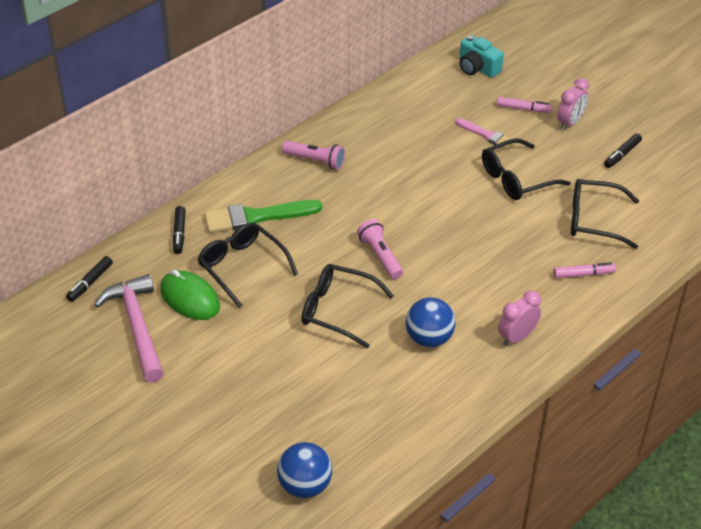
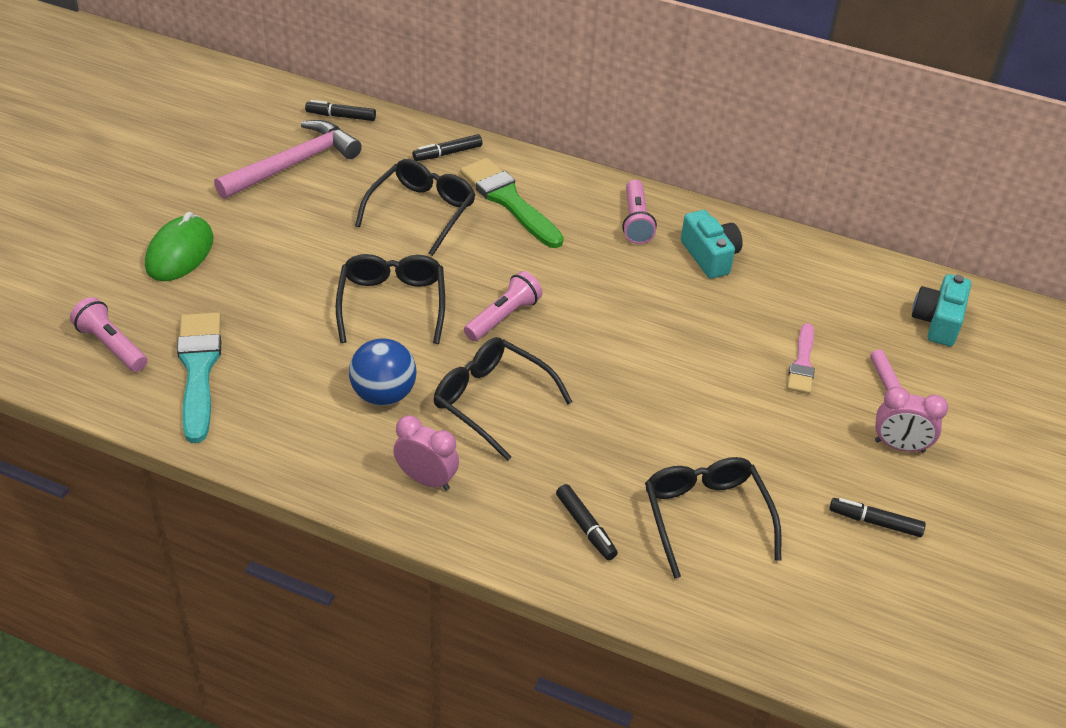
camera: 65 degrees right, 0 degrees up
green mouse [160,269,220,320] -> green mouse moved to [145,212,214,281]
blue ball [277,442,332,498] -> pink flashlight [70,297,147,372]
black glasses [482,138,571,200] -> black glasses moved to [434,337,572,461]
pink marker [553,262,616,278] -> black marker [556,484,618,560]
none -> turquoise brush [177,312,221,443]
none -> turquoise camera [681,210,743,279]

